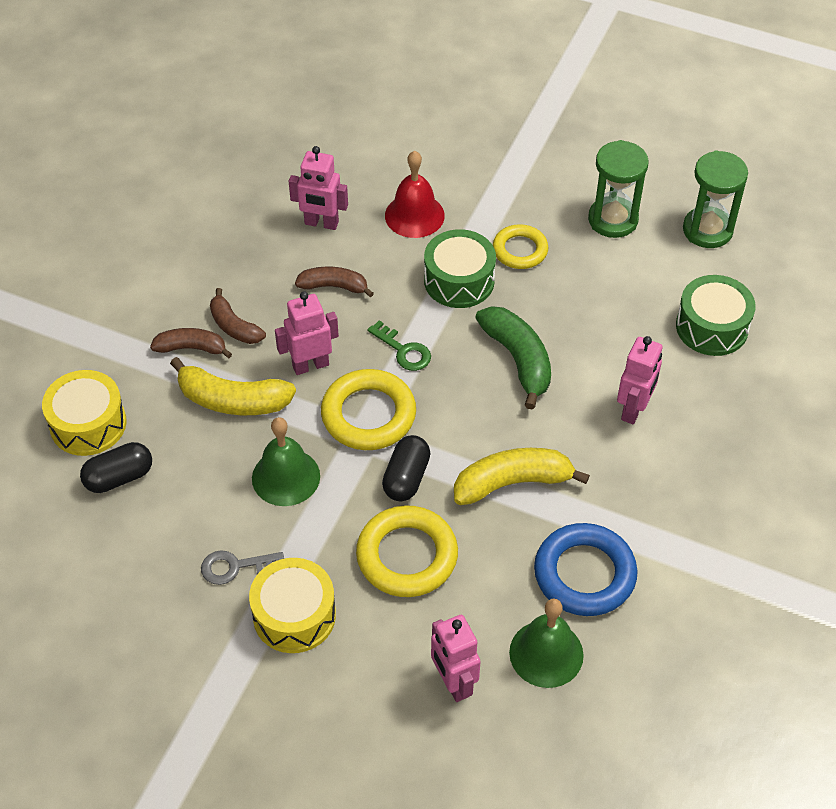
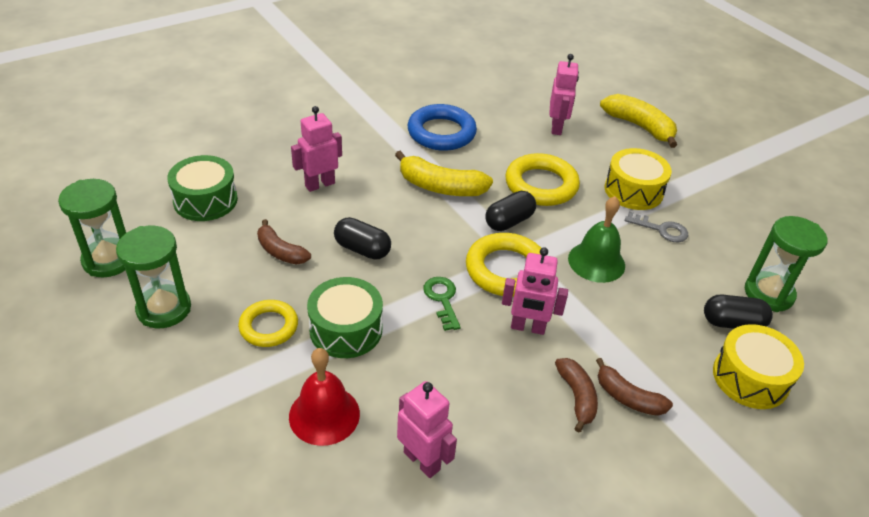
camera: 150 degrees left, 10 degrees down
yellow banana [170,357,296,415] -> yellow banana moved to [600,94,677,148]
brown banana [295,266,374,297] -> brown banana moved to [257,219,311,265]
green banana [475,306,551,409] -> black capsule [334,217,391,260]
green bell [509,599,584,688] -> none
none -> green hourglass [745,216,828,312]

